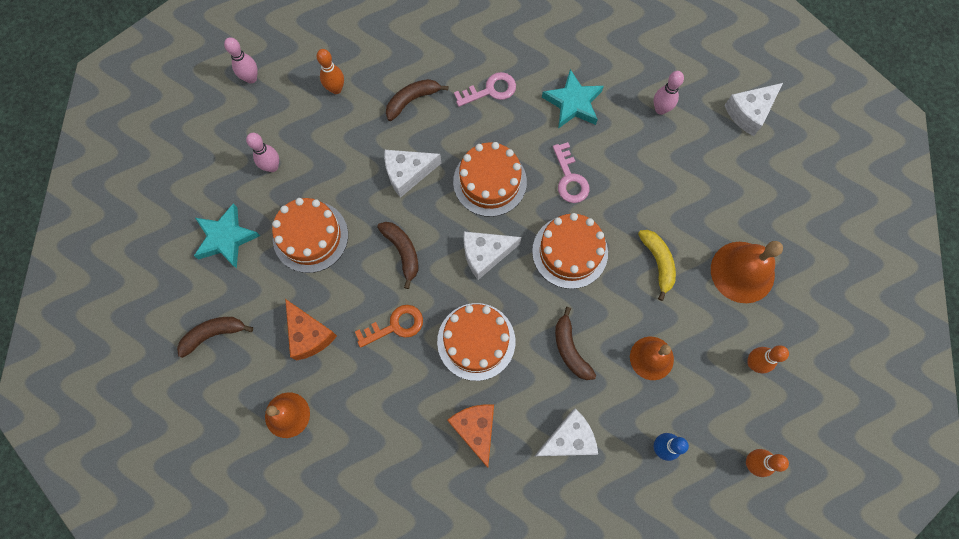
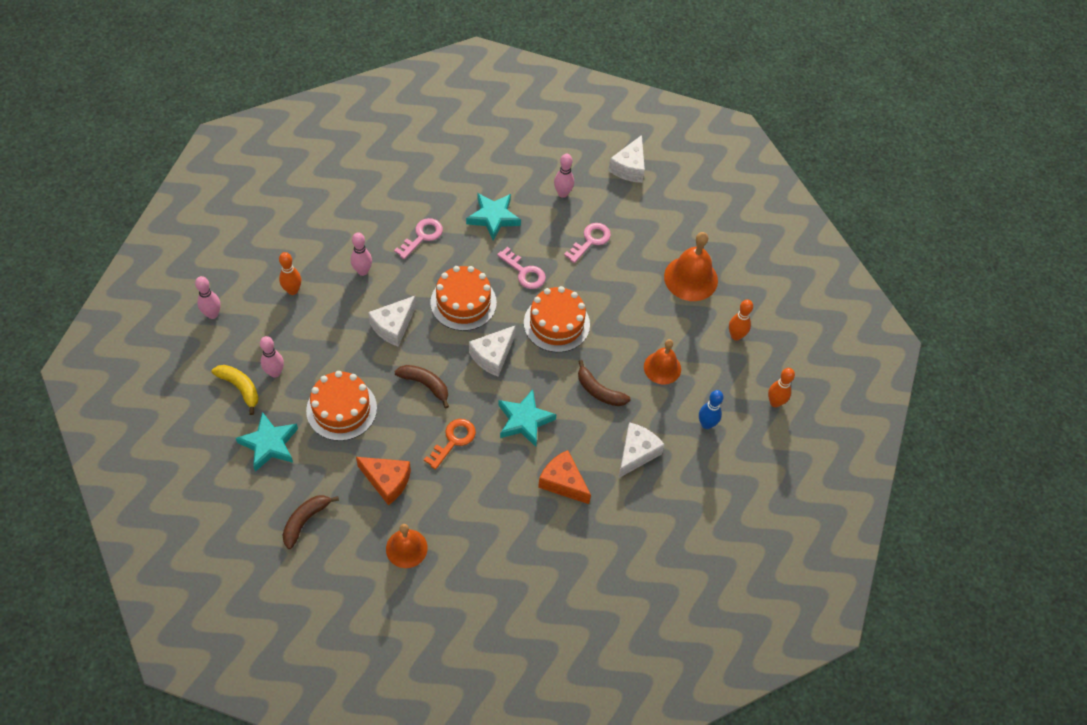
camera: 35 degrees left, 15 degrees down
brown banana [386,79,449,121] -> pink bowling pin [351,232,372,276]
orange cake [437,303,516,381] -> turquoise star [498,389,557,447]
yellow banana [638,230,676,301] -> yellow banana moved to [211,365,259,415]
none -> pink key [564,223,611,263]

